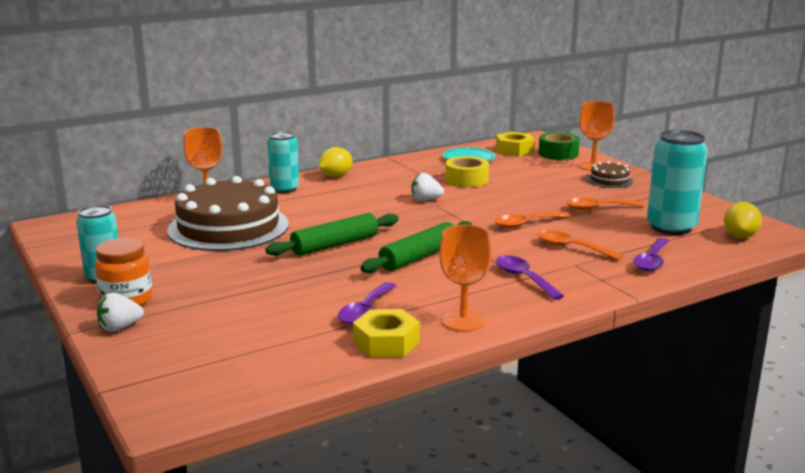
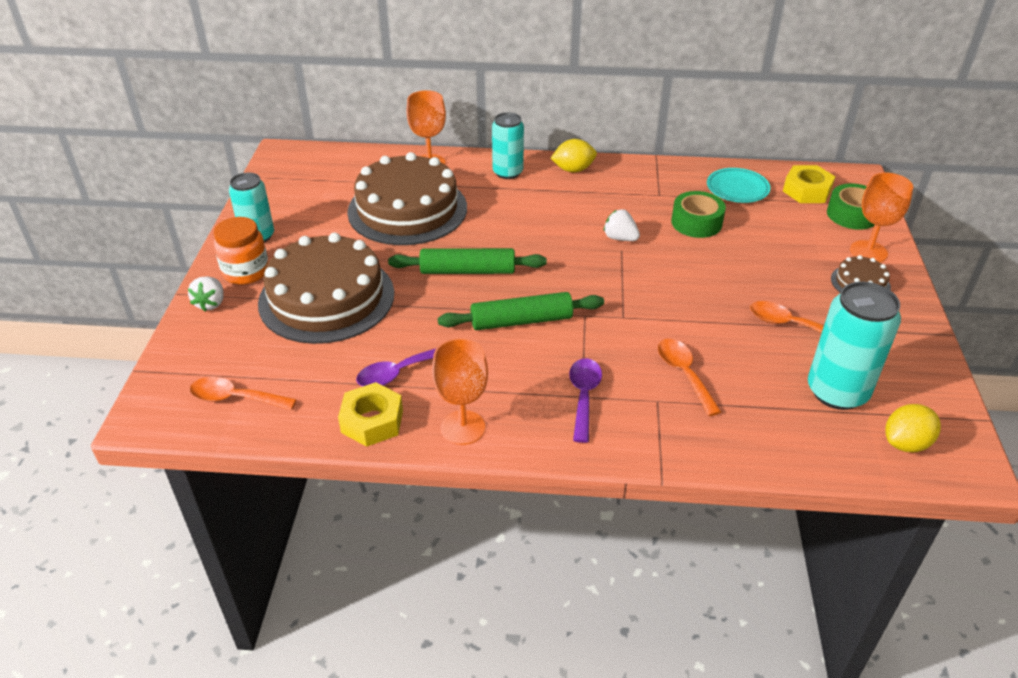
camera: 35 degrees right, 20 degrees up
white strawberry [97,293,144,332] -> white strawberry turned 90 degrees counterclockwise [188,277,224,311]
yellow tape [445,156,489,187] -> green tape [671,191,726,238]
orange spoon [494,212,571,228] -> orange spoon moved to [189,377,297,410]
purple spoon [633,238,669,271] -> none
none -> brown cake [258,233,394,344]

